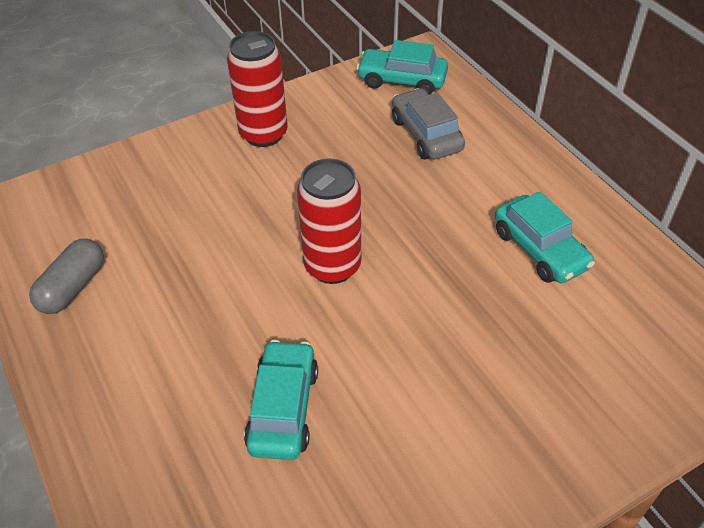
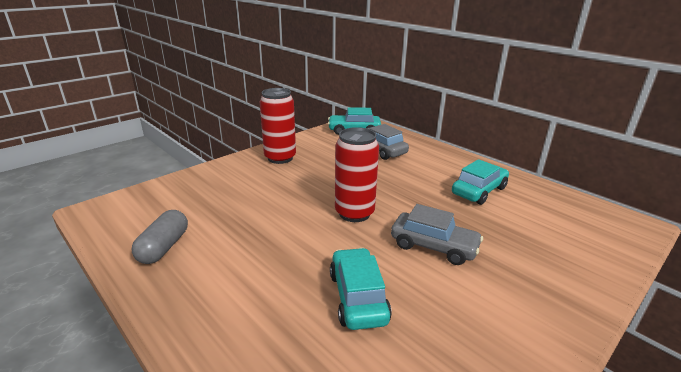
camera: 15 degrees left, 20 degrees down
turquoise car [495,192,595,283] -> turquoise car turned 90 degrees counterclockwise [452,159,509,205]
none -> grey car [391,204,483,265]

